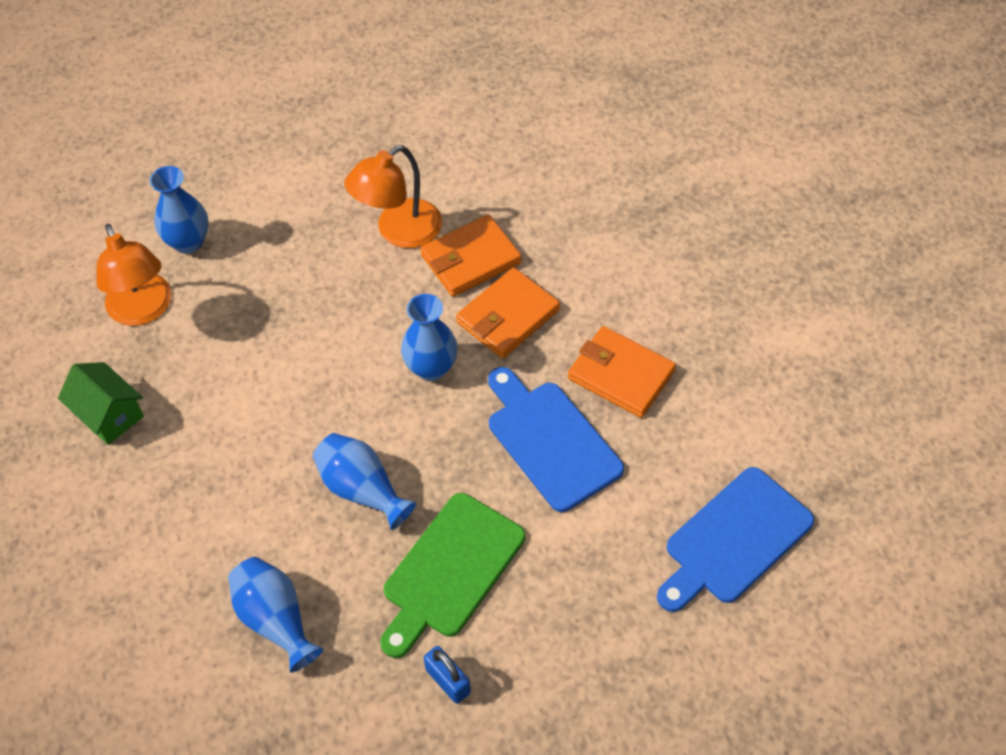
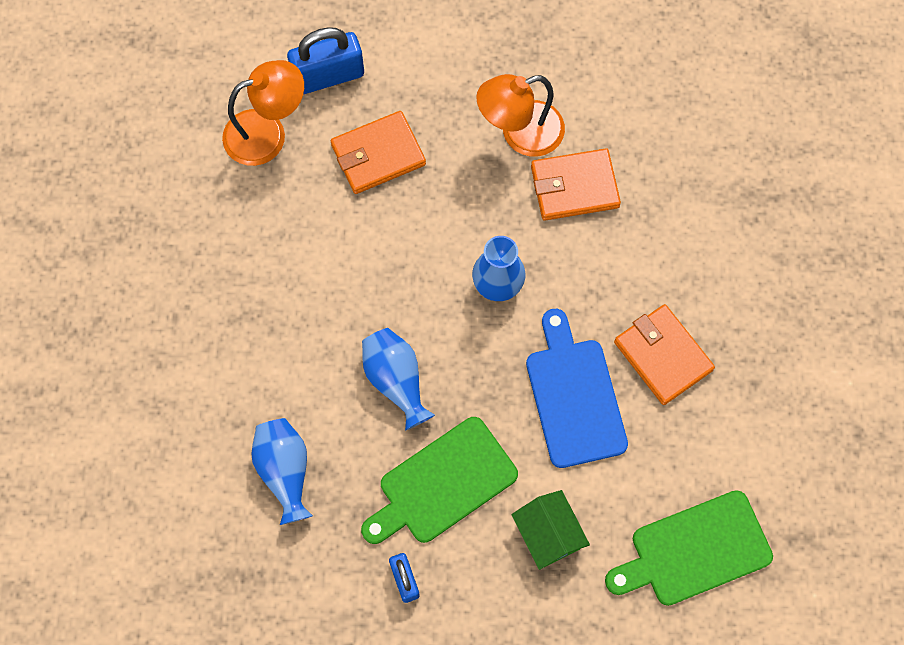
camera: 20 degrees right, 15 degrees up
green house [58,362,144,445] -> green house moved to [511,490,590,570]
orange lamp [96,224,172,326] -> orange lamp turned 105 degrees counterclockwise [222,60,304,166]
blue vase [149,166,209,254] -> blue padlock [287,27,364,94]
orange wallet [456,267,560,358] -> orange wallet moved to [331,111,426,194]
blue cutting board [657,467,814,612] -> green cutting board [605,490,773,606]

